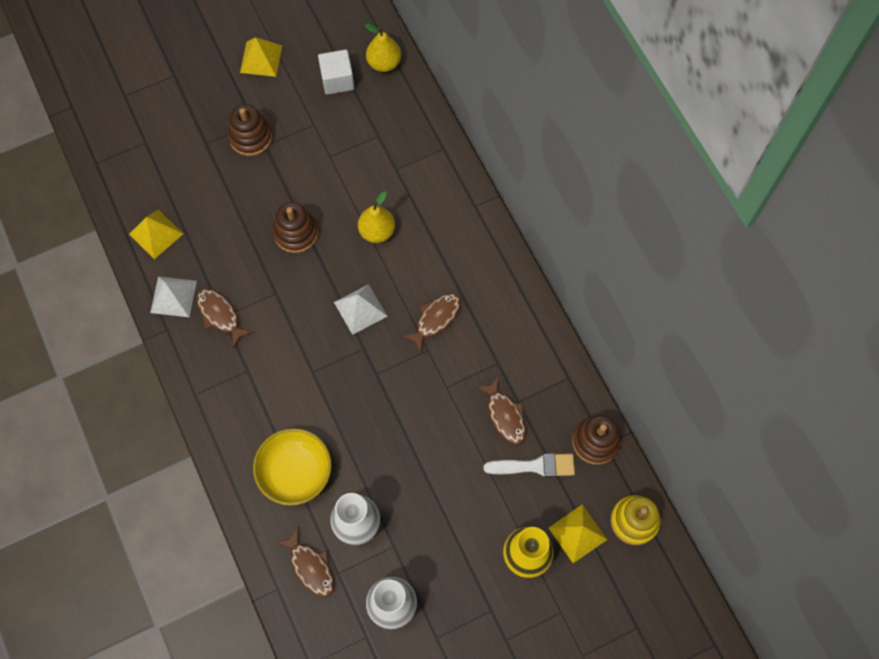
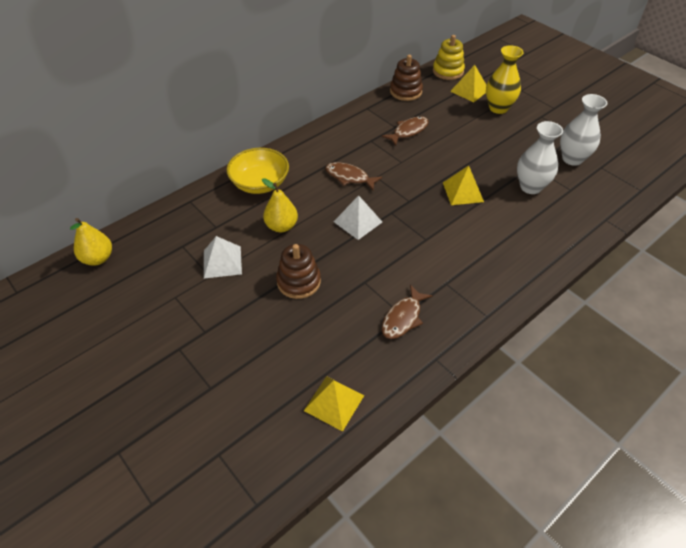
camera: 105 degrees left, 20 degrees down
white pyramid [150,276,197,317] -> white pyramid moved to [204,236,242,278]
brown stacking toy [228,104,272,156] -> none
yellow pyramid [240,37,282,77] -> yellow pyramid moved to [443,166,484,205]
yellow bowl [253,428,332,506] -> yellow bowl moved to [227,148,289,194]
brown fish [276,527,334,597] -> none
white cube [318,49,355,95] -> none
white brush [484,453,575,477] -> none

